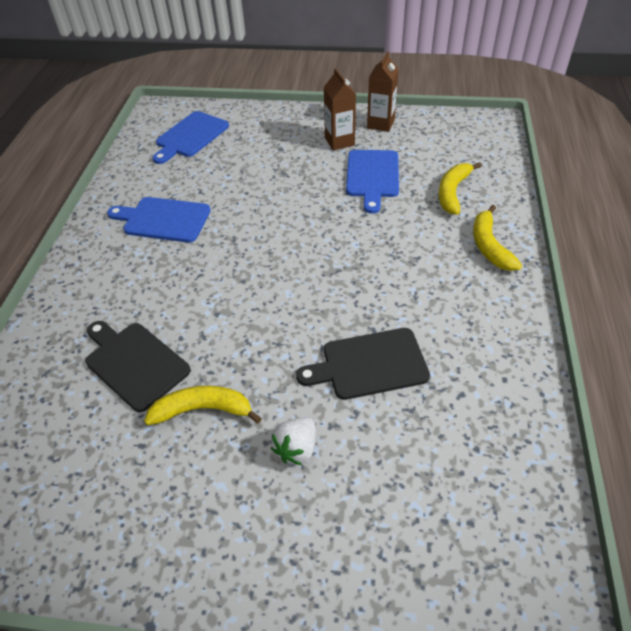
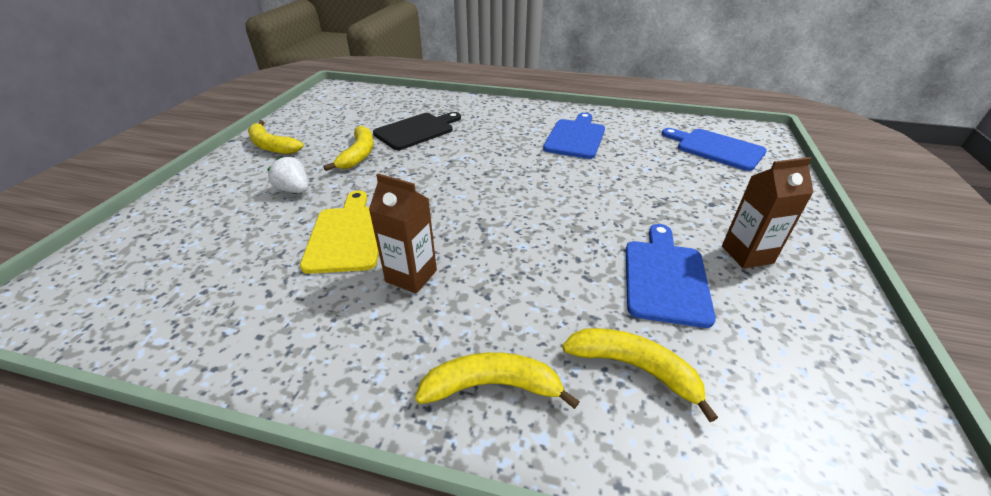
camera: 95 degrees right, 10 degrees down
black cutting board [296,328,430,400] -> yellow cutting board [300,190,379,274]
blue cutting board [346,150,399,214] -> blue cutting board turned 90 degrees clockwise [626,224,716,328]
brown carton [367,51,399,132] -> brown carton moved to [369,173,437,294]
none -> yellow banana [248,120,304,154]

